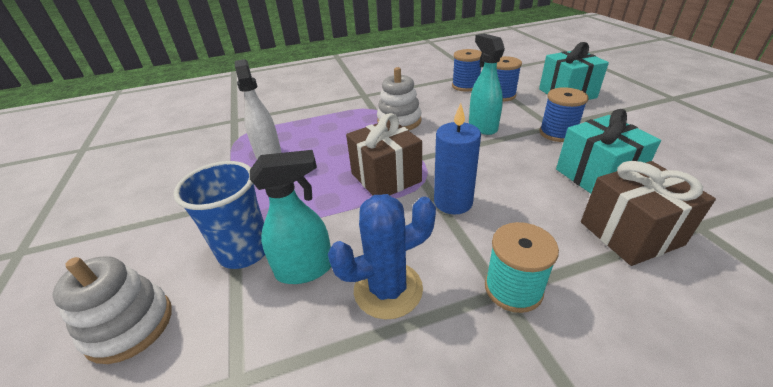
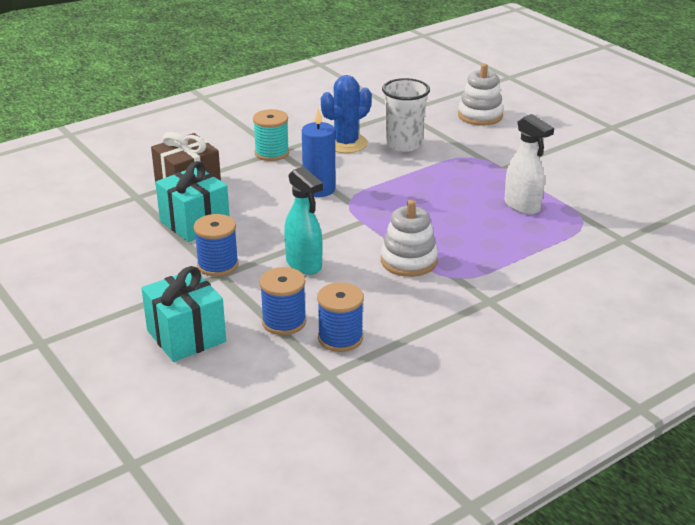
camera: 160 degrees right, 5 degrees down
blue cup [173,161,265,269] -> none
turquoise spray bottle [250,150,331,284] -> white cup [382,78,430,152]
brown gift [346,113,422,195] -> none

